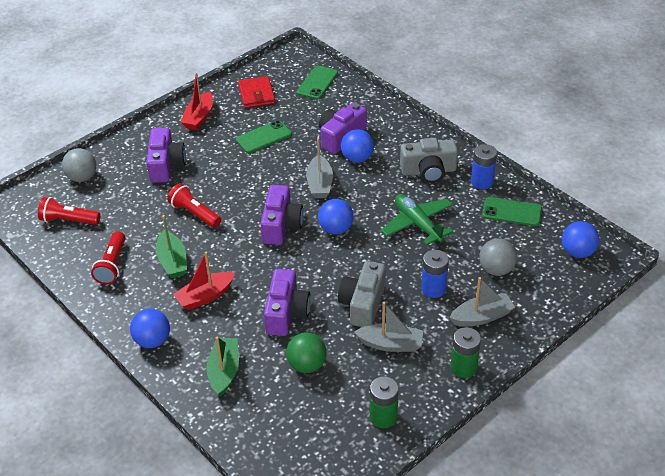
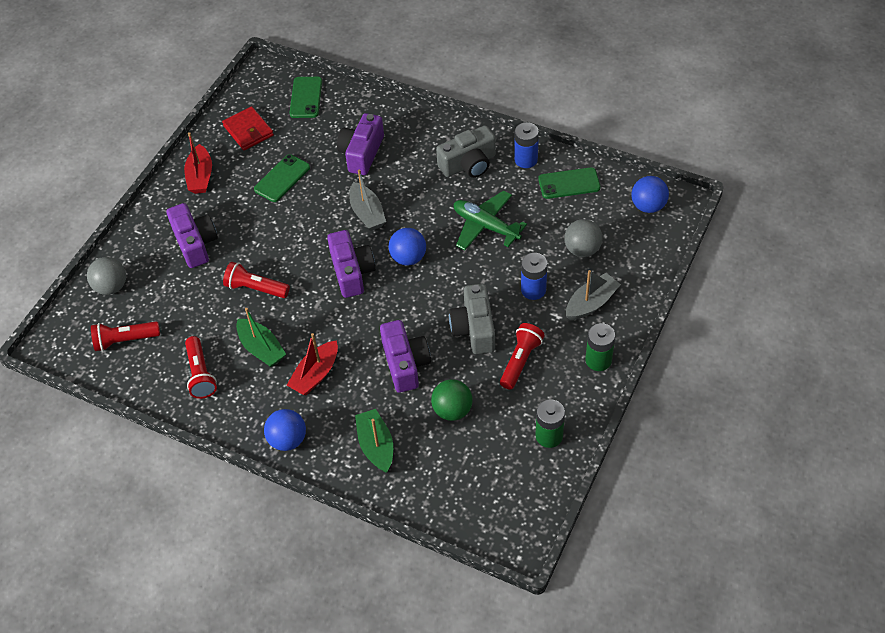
camera: 20 degrees left, 10 degrees up
blue ball [341,129,374,163] -> none
grey boat [354,302,423,352] -> red flashlight [500,323,545,390]

